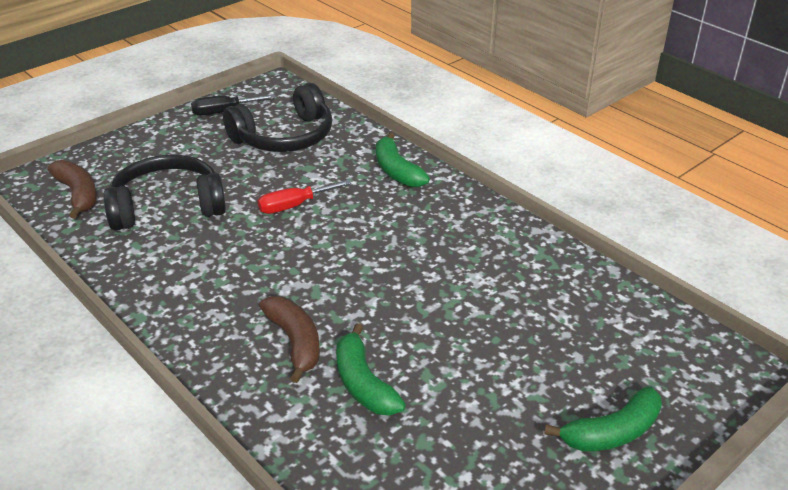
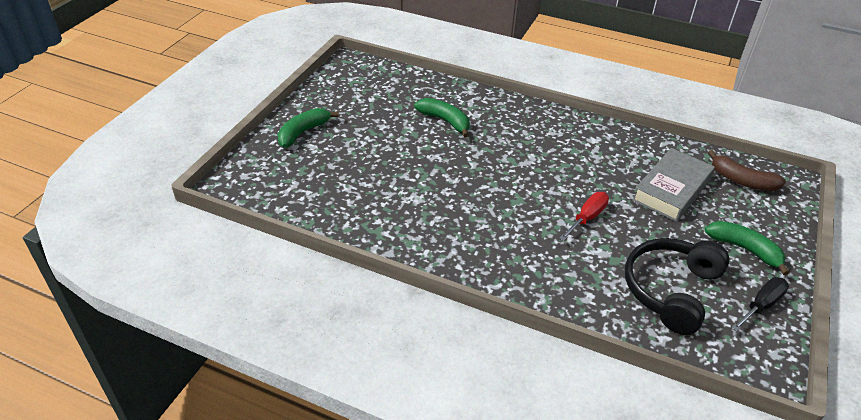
camera: 155 degrees right, 5 degrees up
black headphones [103,154,226,231] -> grey book [632,148,715,222]
brown banana [259,296,320,383] -> none
green banana [376,132,430,187] -> green banana moved to [705,221,790,275]

